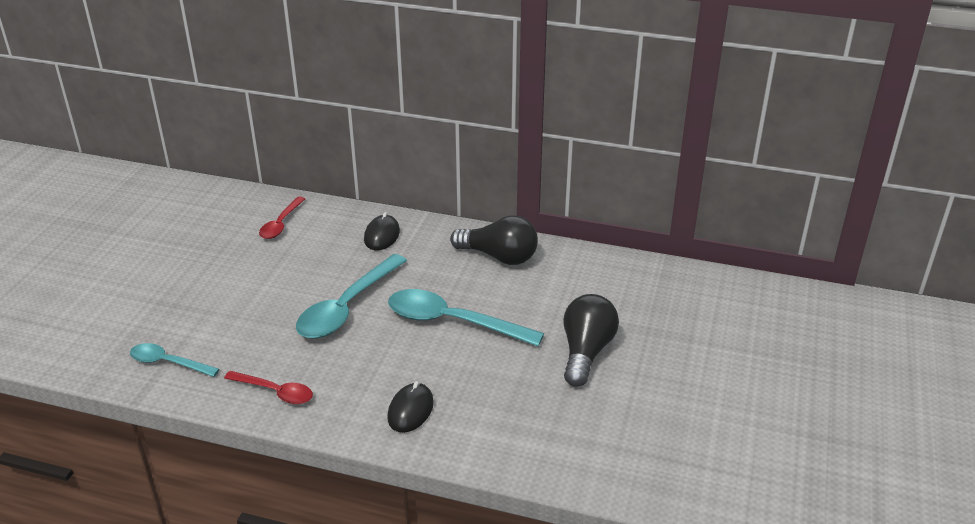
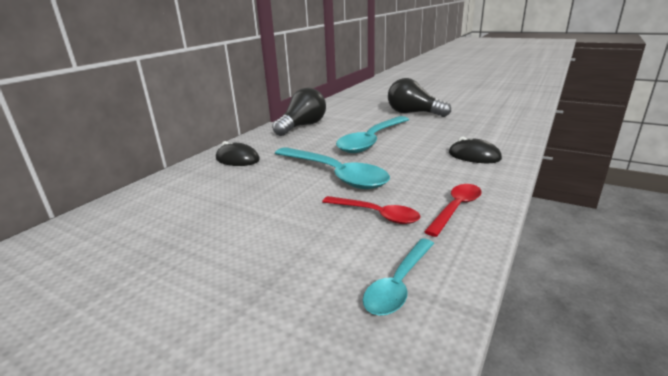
camera: 75 degrees left, 10 degrees down
red spoon [259,197,305,239] -> red spoon moved to [322,196,420,224]

